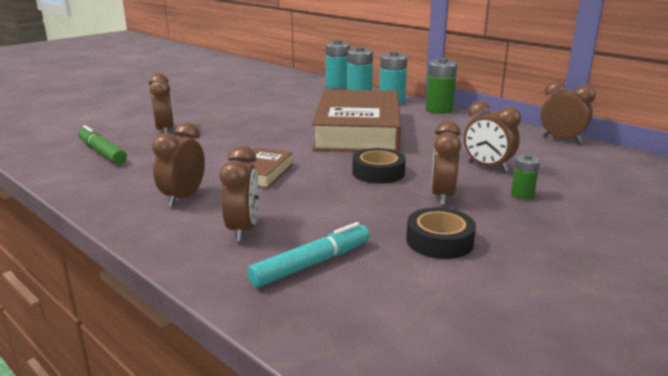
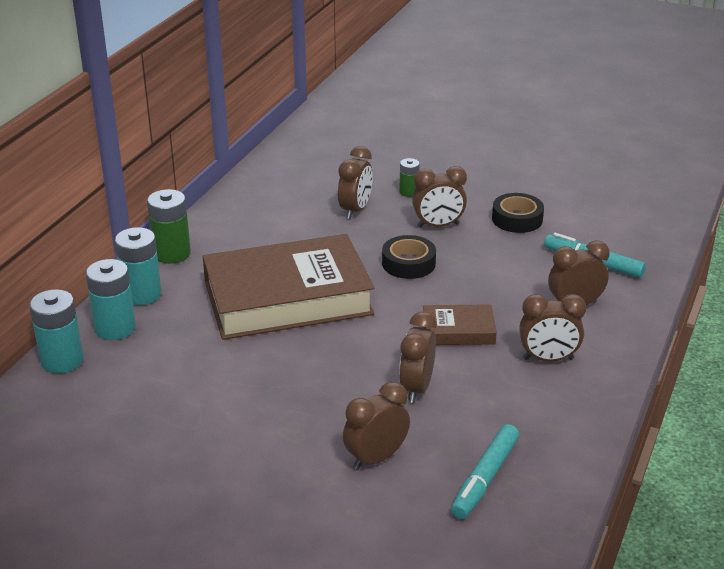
camera: 110 degrees left, 10 degrees up
green marker [78,125,127,164] -> turquoise marker [451,424,519,519]
brown clock [540,80,596,143] -> brown clock moved to [399,312,437,403]

